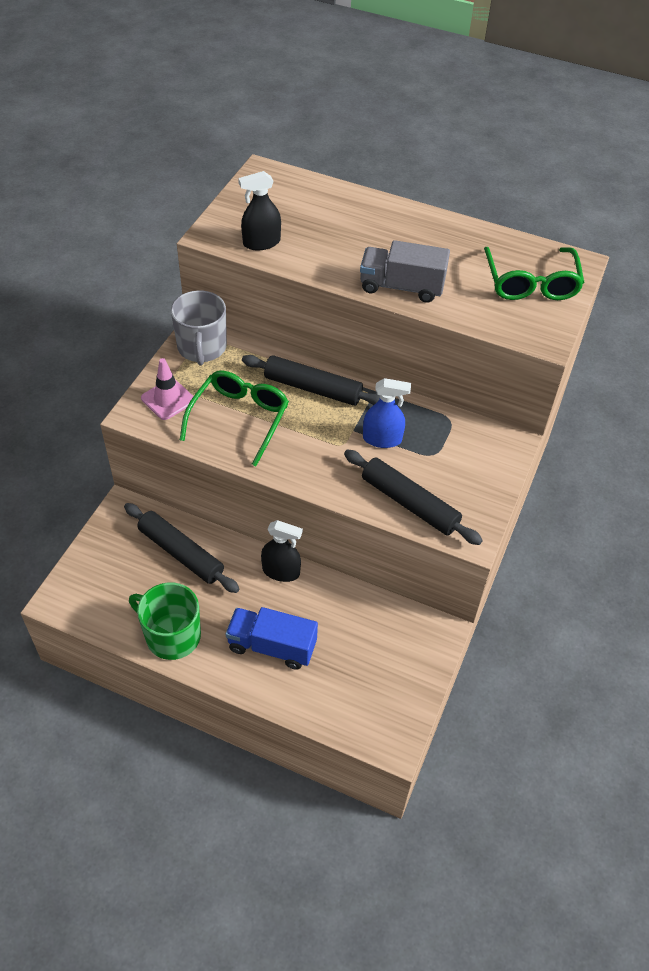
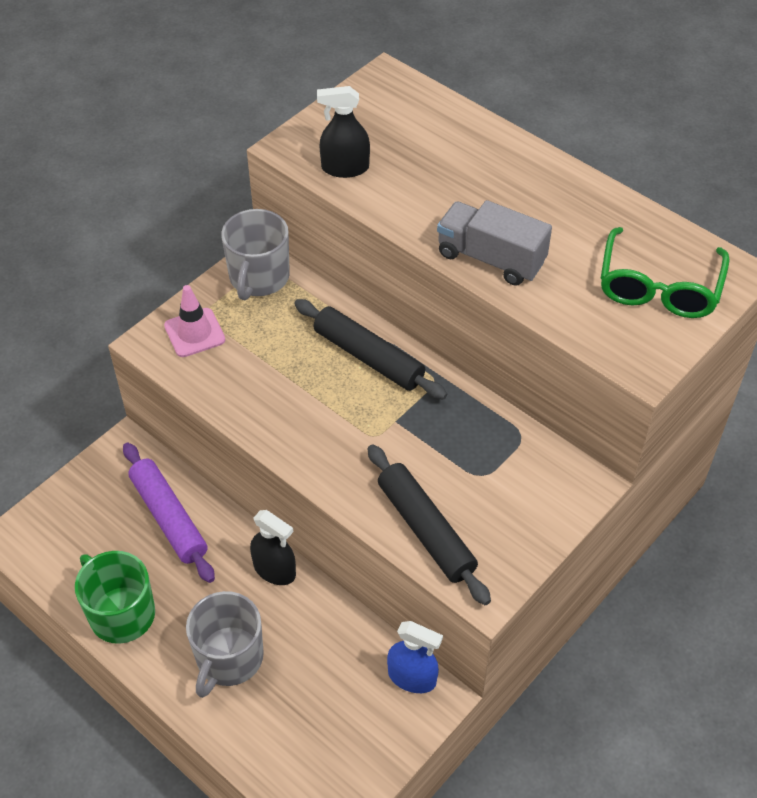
camera: 20 degrees right, 0 degrees up
black rolling pin [124,503,240,593] -> purple rolling pin [123,443,215,583]
green glasses [180,371,289,466] -> none
blue truck [226,607,318,670] -> grey mug [186,591,264,698]
blue spray bottle [363,378,411,448] -> blue spray bottle moved to [387,621,443,693]

